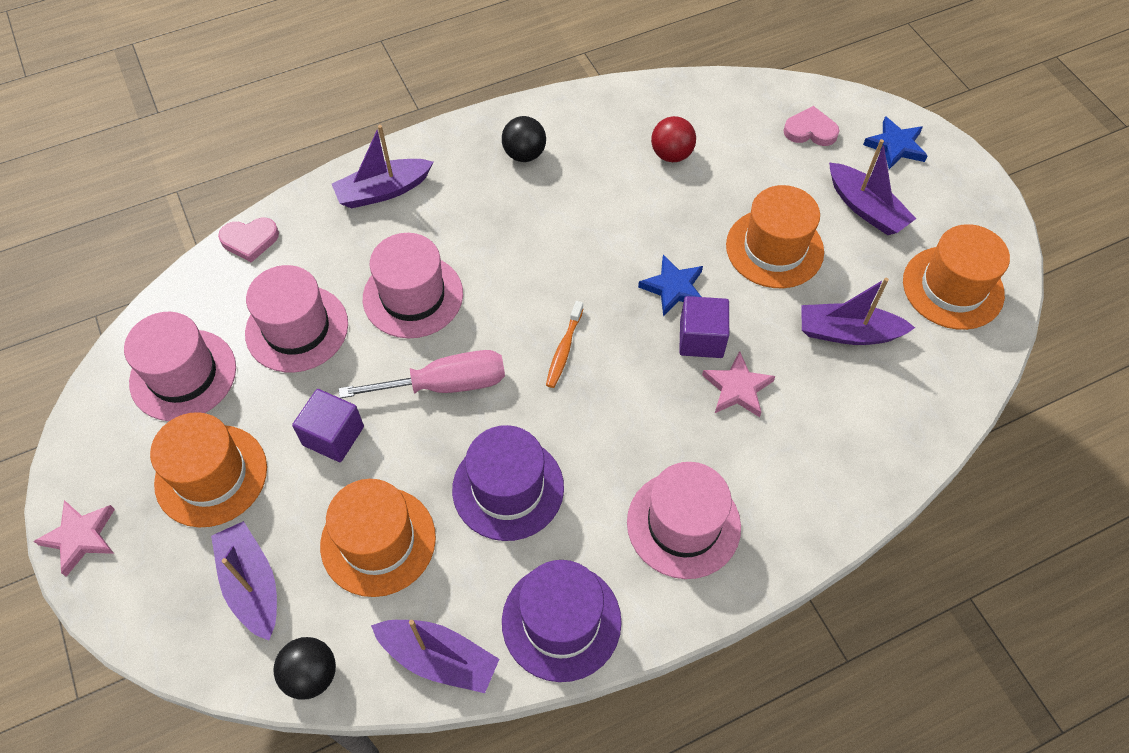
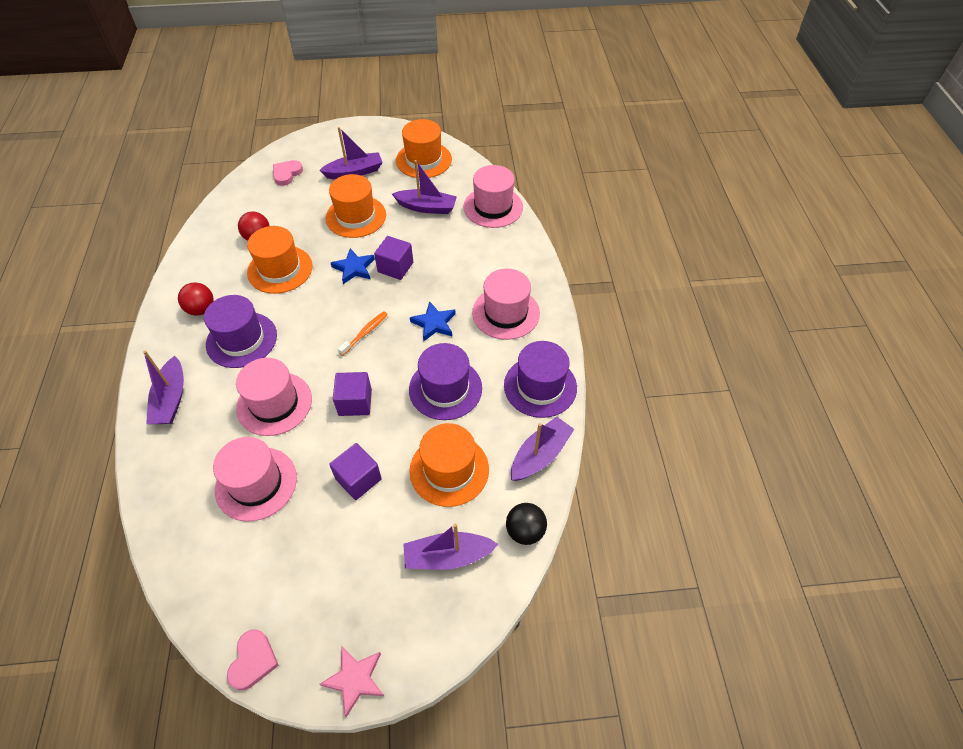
camera: 70 degrees left, 5 degrees down
pink hat [124,312,236,421] -> pink hat moved to [463,165,523,228]
orange hat [150,412,267,527] -> orange hat moved to [247,226,313,294]
pink heart [218,218,279,263] -> pink heart moved to [227,630,279,690]
pink screwdriver [339,350,505,398] -> purple cube [333,372,372,416]
black ball [502,116,546,162] -> red ball [178,282,214,316]
orange toothbrush [546,301,584,388] -> orange toothbrush turned 90 degrees counterclockwise [338,312,388,356]
pink star [702,351,775,417] -> none
purple boat [801,278,915,345] -> purple boat turned 105 degrees counterclockwise [392,160,457,214]
blue star [863,116,928,169] -> blue star moved to [410,301,456,341]
none -> purple hat [204,295,277,368]

